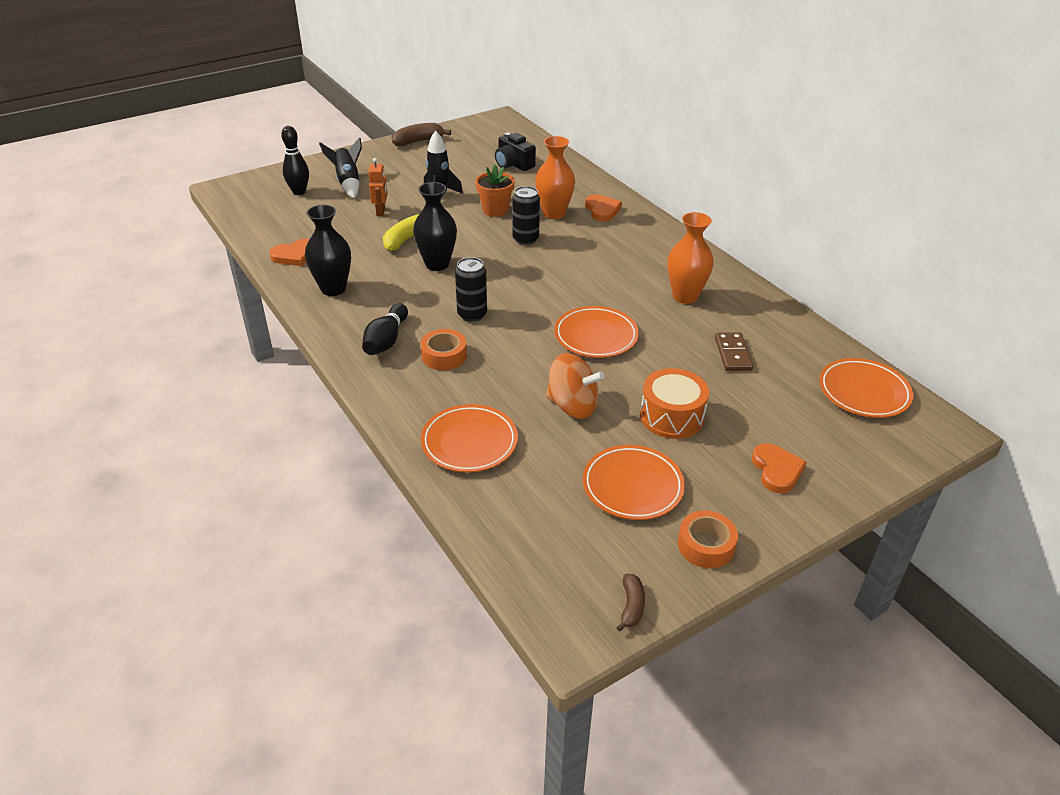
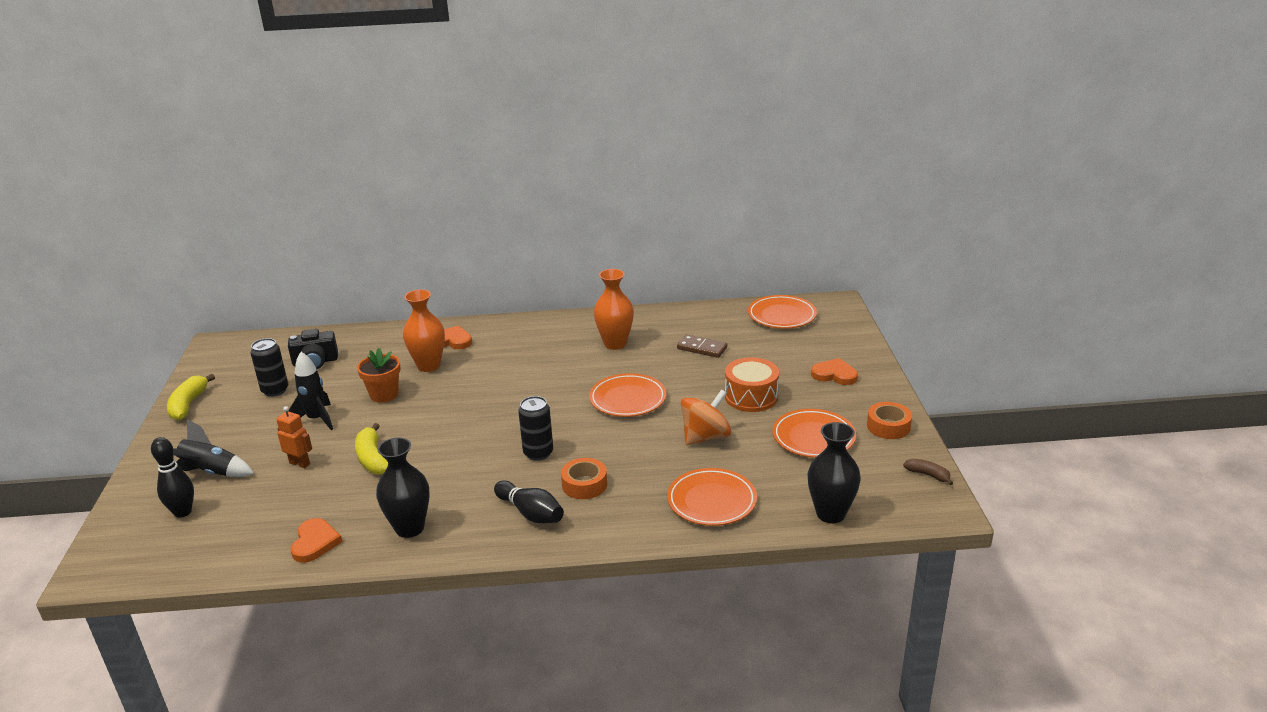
camera: 60 degrees left, 10 degrees down
brown banana [392,123,451,146] -> yellow banana [167,374,215,421]
black vase [413,182,457,271] -> black vase moved to [808,422,861,523]
black can [512,186,540,245] -> black can moved to [250,338,288,397]

